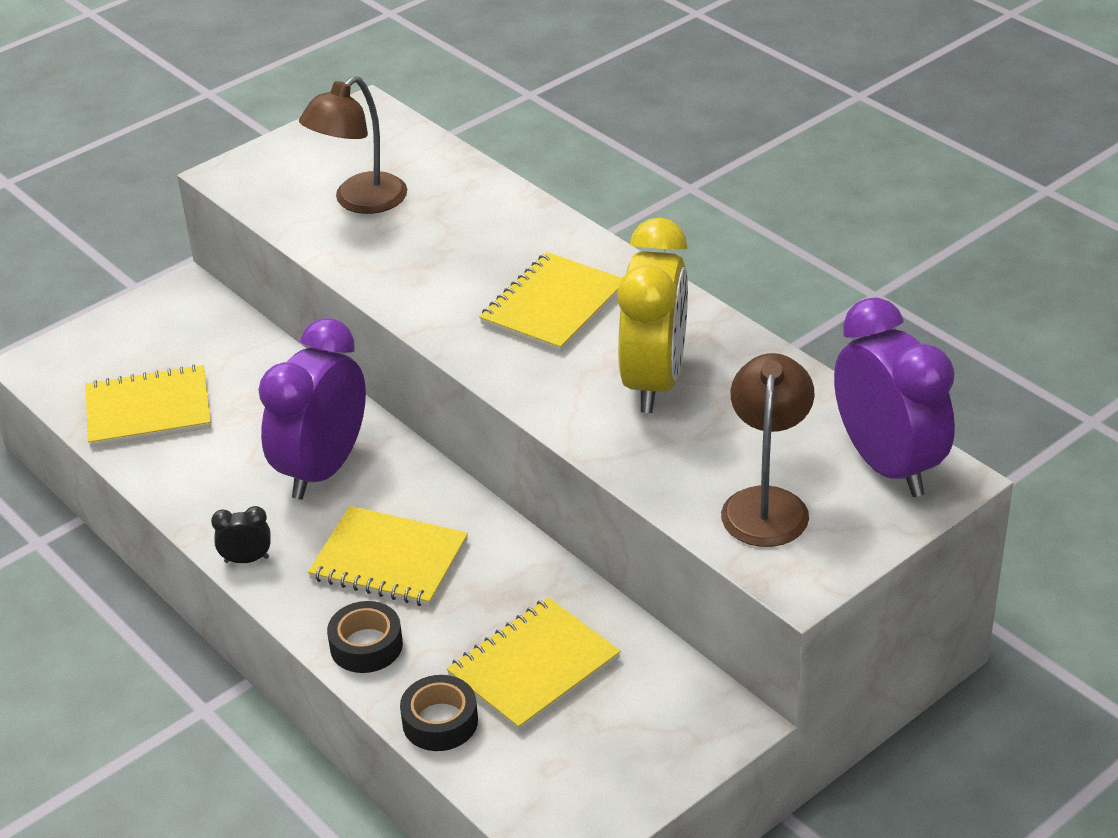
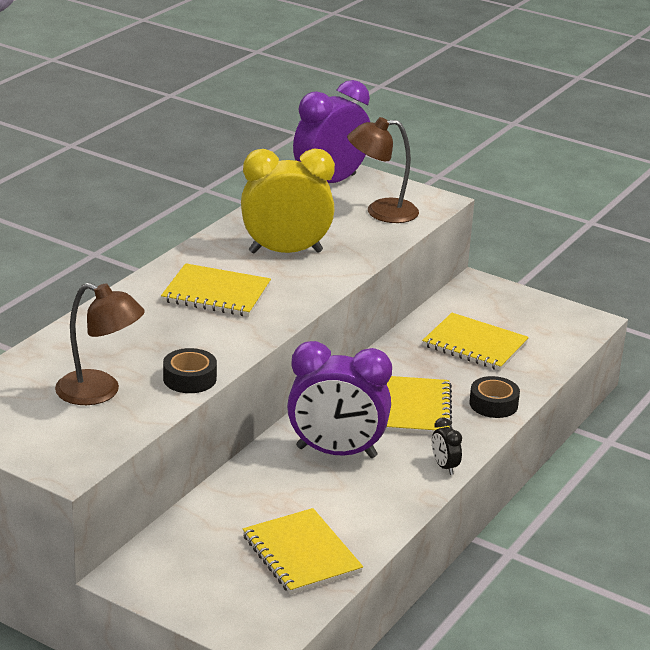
camera: 110 degrees left, 10 degrees down
black tape [400,675,478,751] -> black tape moved to [163,348,217,393]

